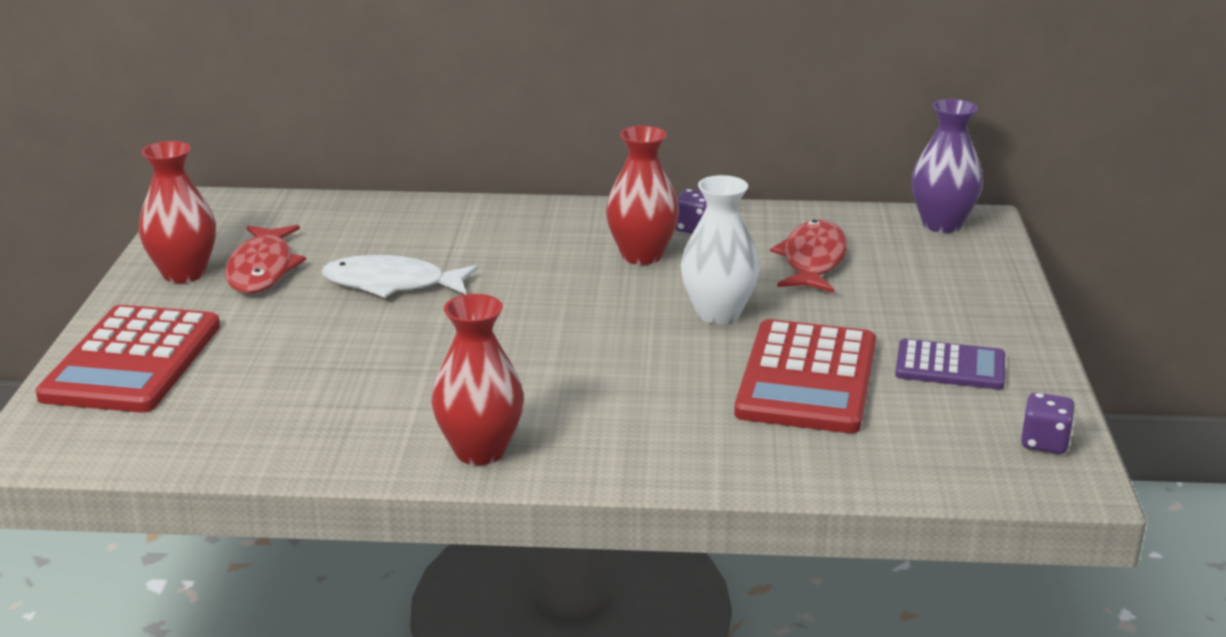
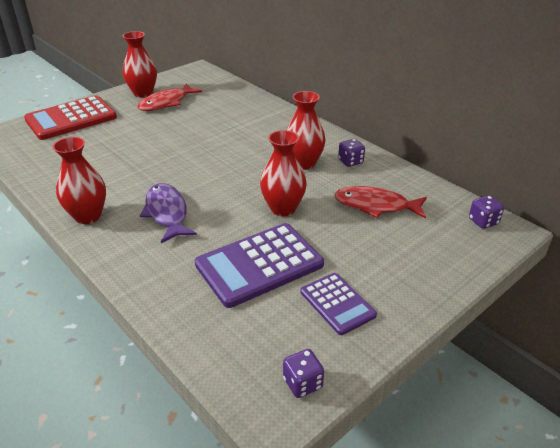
camera: 45 degrees right, 10 degrees up
white fish [322,255,477,298] -> none
white vase [681,175,760,324] -> red vase [260,130,307,216]
red calculator [734,319,876,433] -> purple calculator [195,223,324,308]
red fish [770,220,847,293] -> red fish turned 135 degrees counterclockwise [334,186,427,219]
purple vase [911,99,983,233] -> purple dice [469,196,504,229]
none -> purple fish [140,183,197,243]

